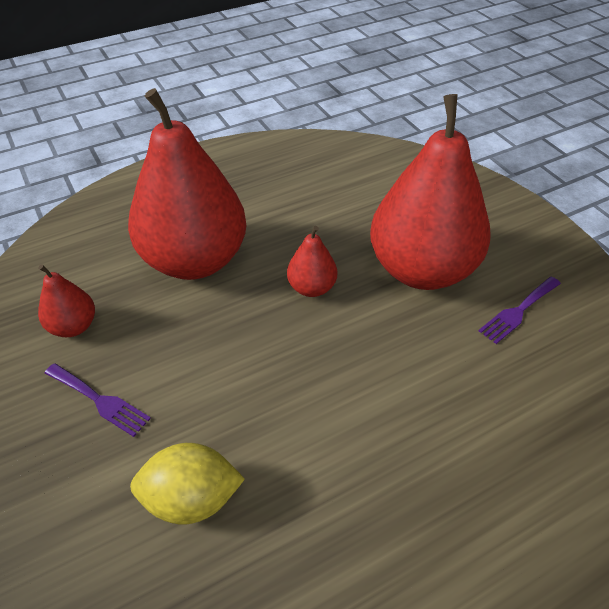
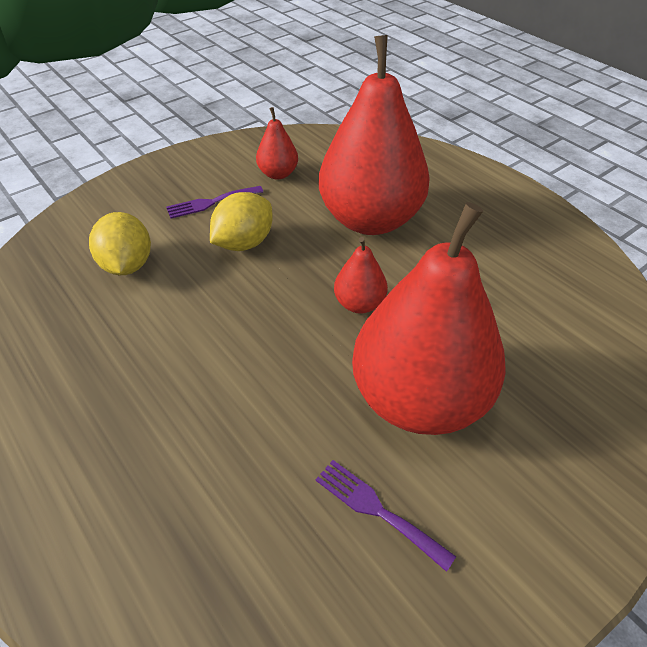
camera: 80 degrees right, 0 degrees up
purple fork [45,363,151,437] -> purple fork turned 45 degrees clockwise [166,186,263,219]
none -> yellow lemon [210,192,273,251]

